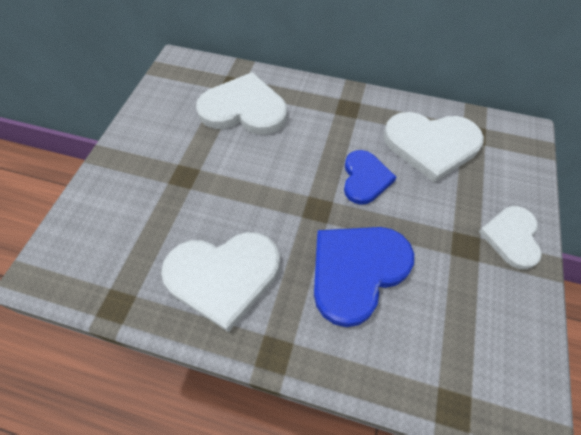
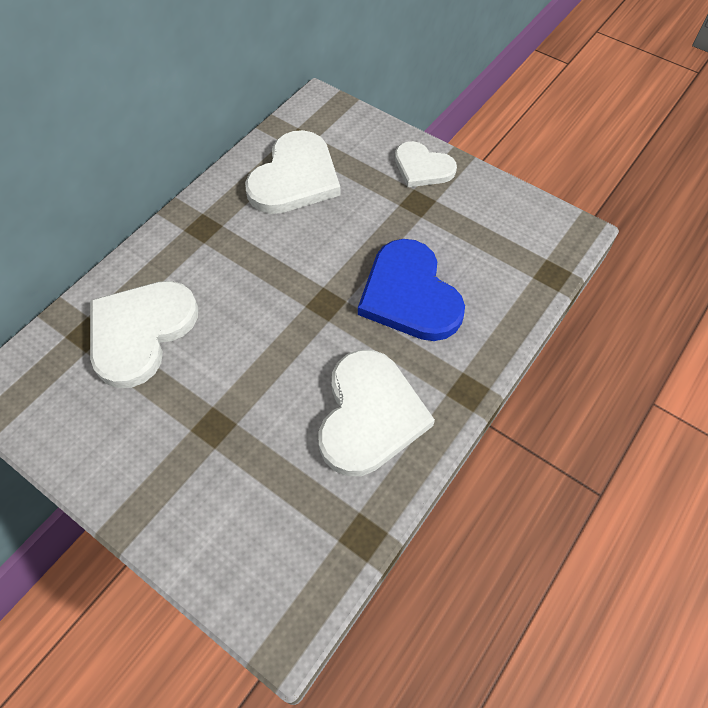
camera: 70 degrees left, 0 degrees up
blue heart [344,150,397,205] -> none

